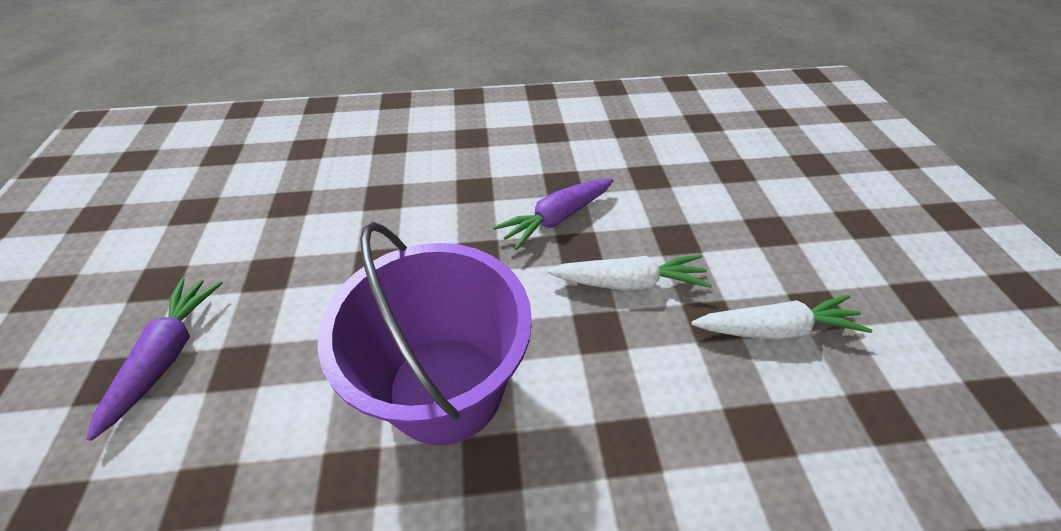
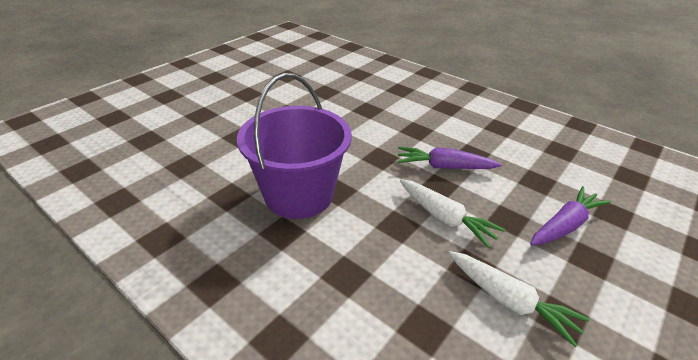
camera: 45 degrees right, 10 degrees down
purple carrot [87,278,223,441] -> purple carrot moved to [530,186,611,245]

